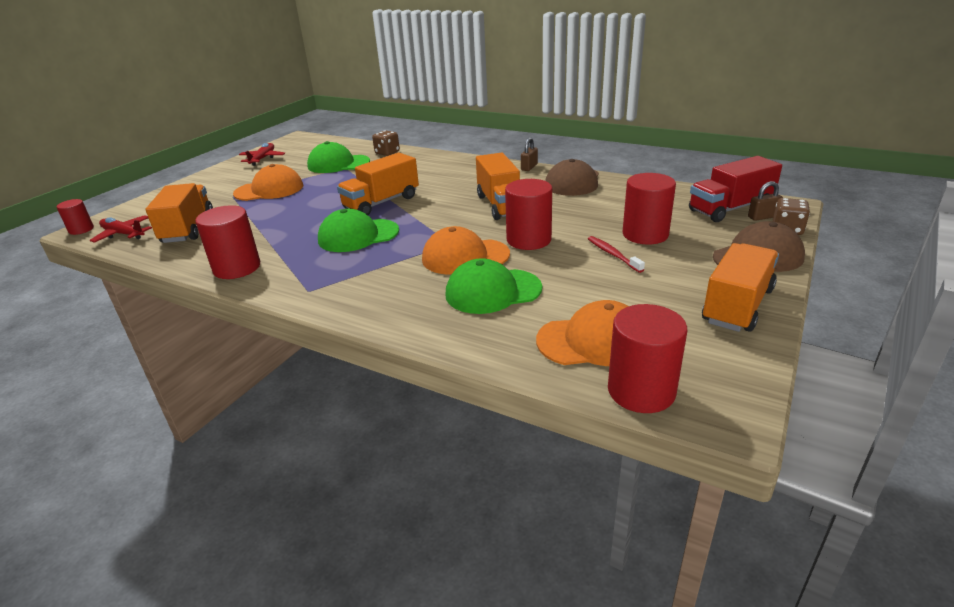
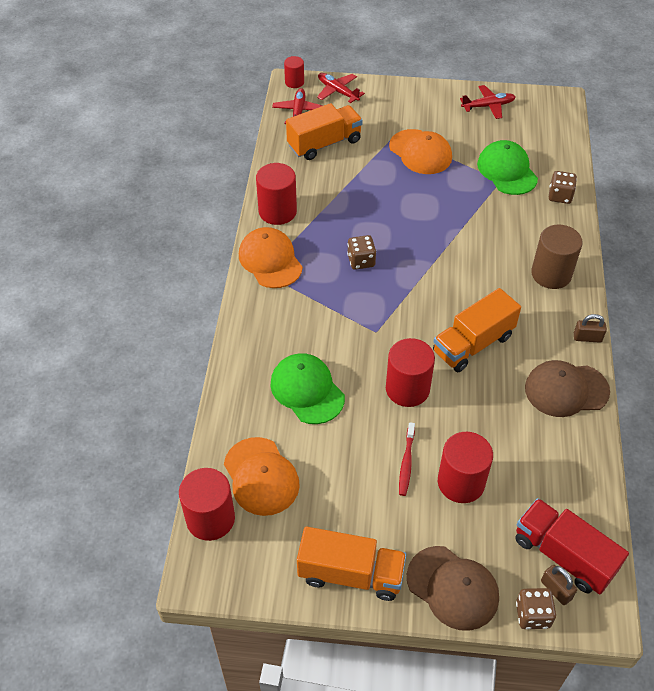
camera: 65 degrees right, 20 degrees up
green cap [318,209,399,252] -> brown dice [347,235,376,270]
orange truck [337,153,419,215] -> none
orange cap [422,226,510,275] -> orange cap moved to [239,227,303,288]
red toothbrush [588,236,645,273] -> red toothbrush turned 150 degrees clockwise [399,422,415,496]
none -> red plane [317,73,365,103]
none -> brown cylinder [531,225,583,289]

